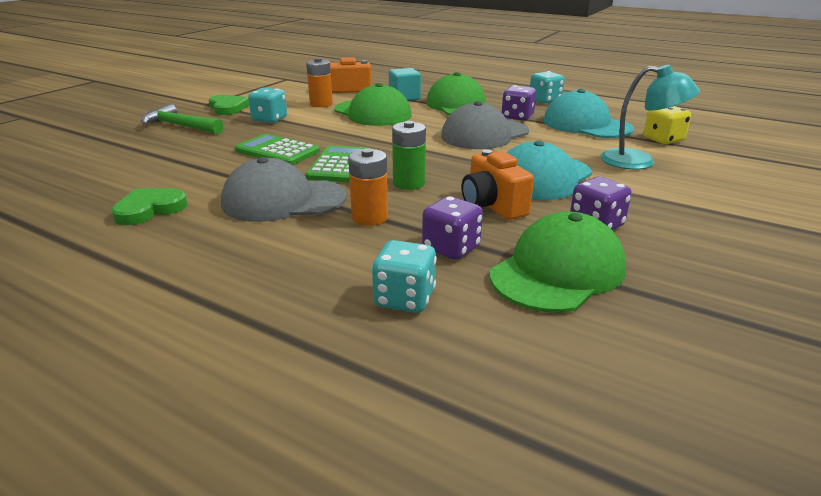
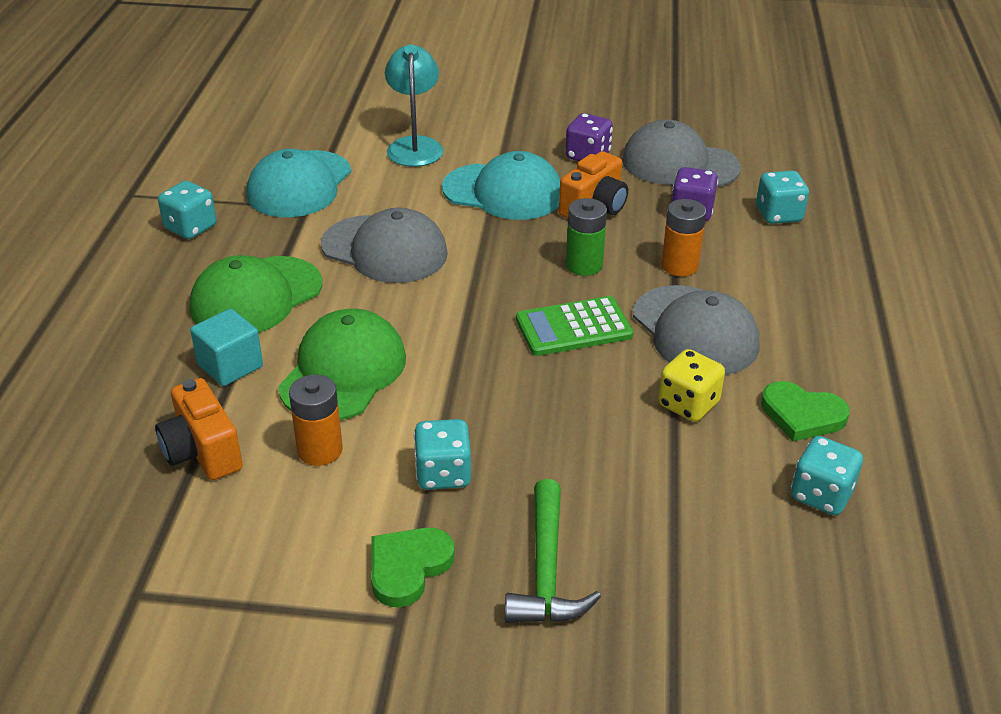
camera: 115 degrees left, 10 degrees up
green calculator [235,134,320,165] -> none
green cap [490,211,626,313] -> grey cap [622,119,741,187]
purple dice [501,85,536,121] -> none
yellow dice [644,106,691,144] -> yellow dice moved to [658,349,725,422]
none -> turquoise dice [791,436,863,515]

